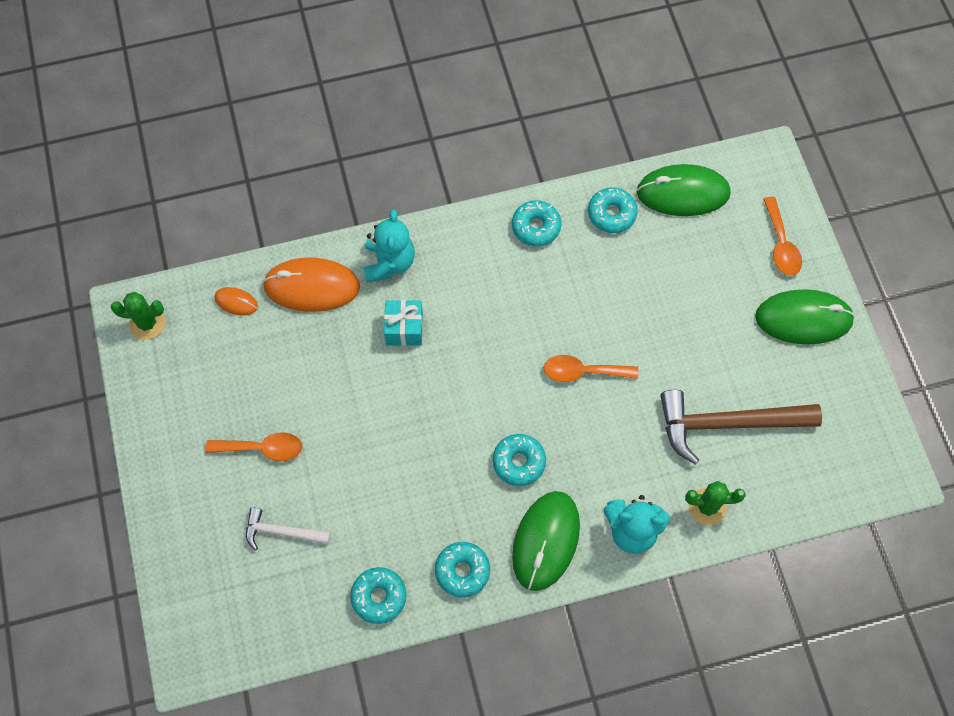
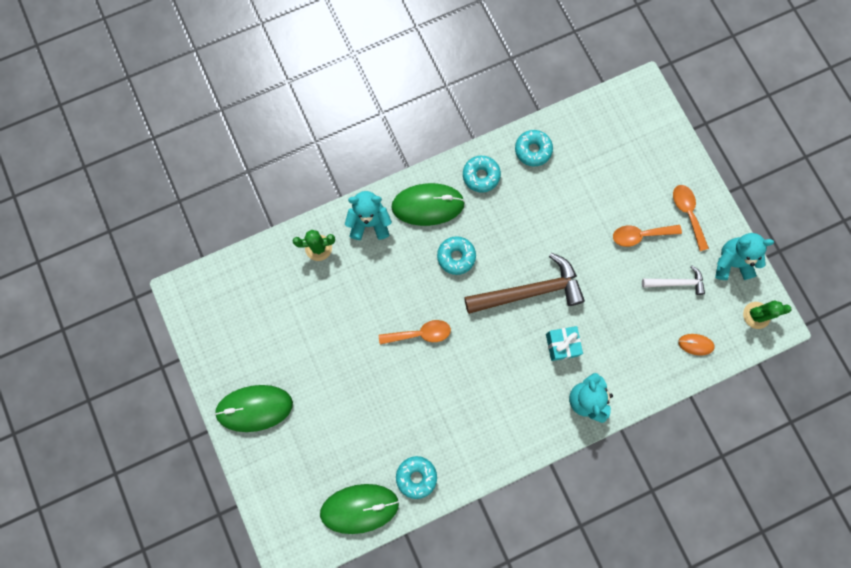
camera: 170 degrees right, 10 degrees up
white hammer [246,508,331,550] -> white hammer moved to [642,266,705,295]
orange mouse [262,258,360,312] -> none
turquoise donut [512,200,561,246] -> none
green mouse [512,491,580,591] -> green mouse turned 75 degrees clockwise [391,183,465,226]
brown hammer [660,390,822,465] -> brown hammer moved to [464,253,585,314]
orange spoon [763,197,802,276] -> orange spoon moved to [673,185,709,251]
none -> turquoise teddy bear [715,233,774,280]

